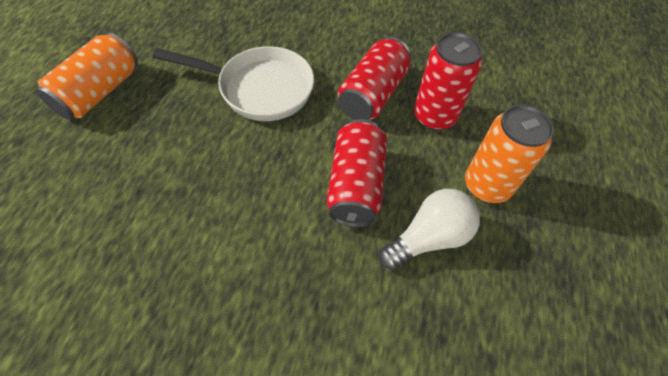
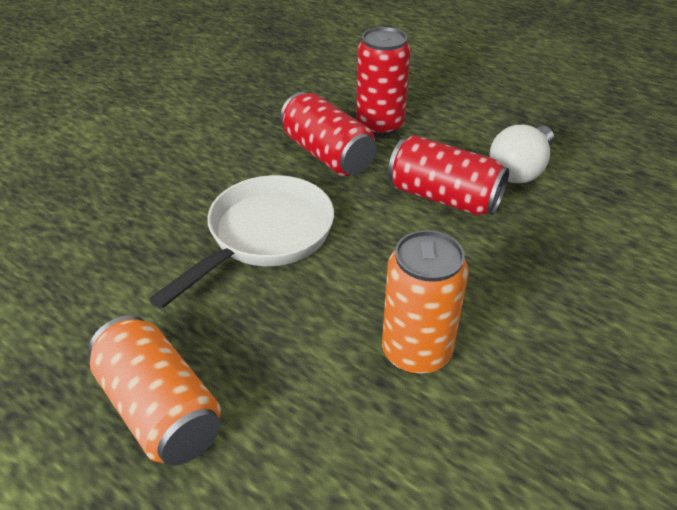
camera: 65 degrees left, 15 degrees down
white light bulb [379,189,480,270] -> white light bulb turned 135 degrees counterclockwise [490,125,554,183]
orange can [465,105,554,203] -> orange can moved to [382,230,469,374]

